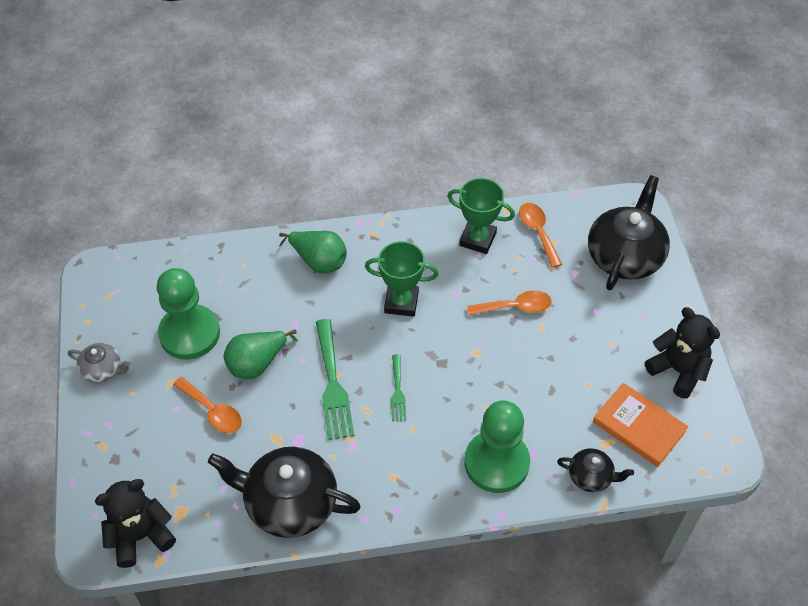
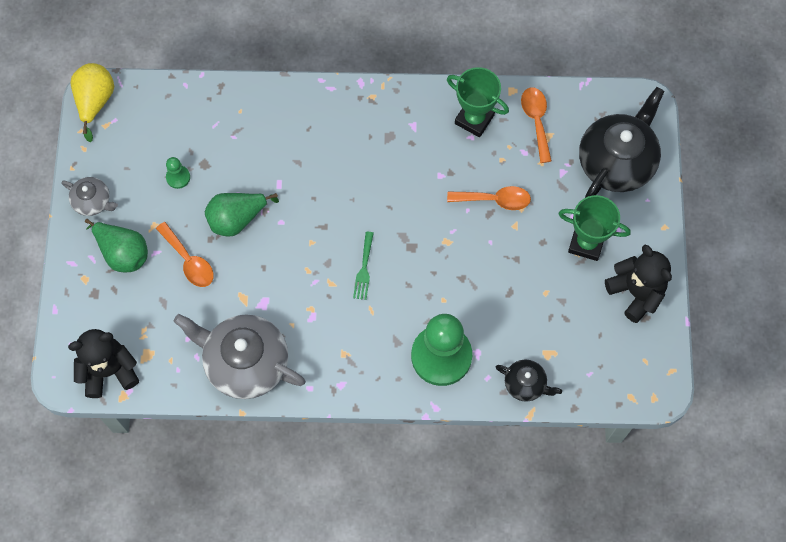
camera: 10 degrees right, 15 degrees up
green pawn [157,268,220,360] -> green pawn [166,157,190,189], size x0.41
black teapot [208,447,361,538] -> grey teapot [173,314,306,399]
green pear [279,231,347,274] -> green pear moved to [85,219,148,272]
green fork [316,319,354,440] -> none
green trophy [365,241,438,317] -> green trophy moved to [558,195,631,261]
orange book [593,383,688,467] -> none
none -> yellow pear [71,63,114,142]

